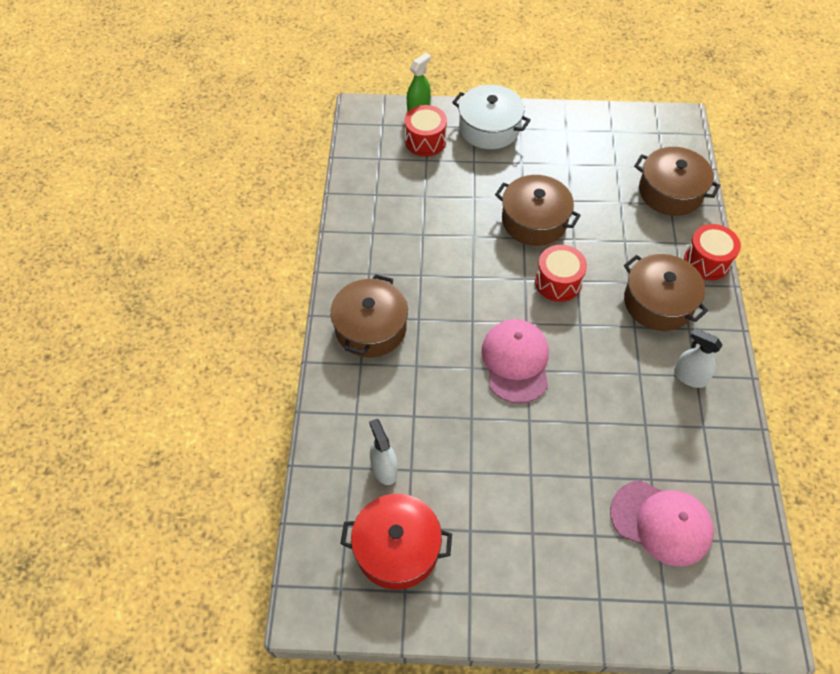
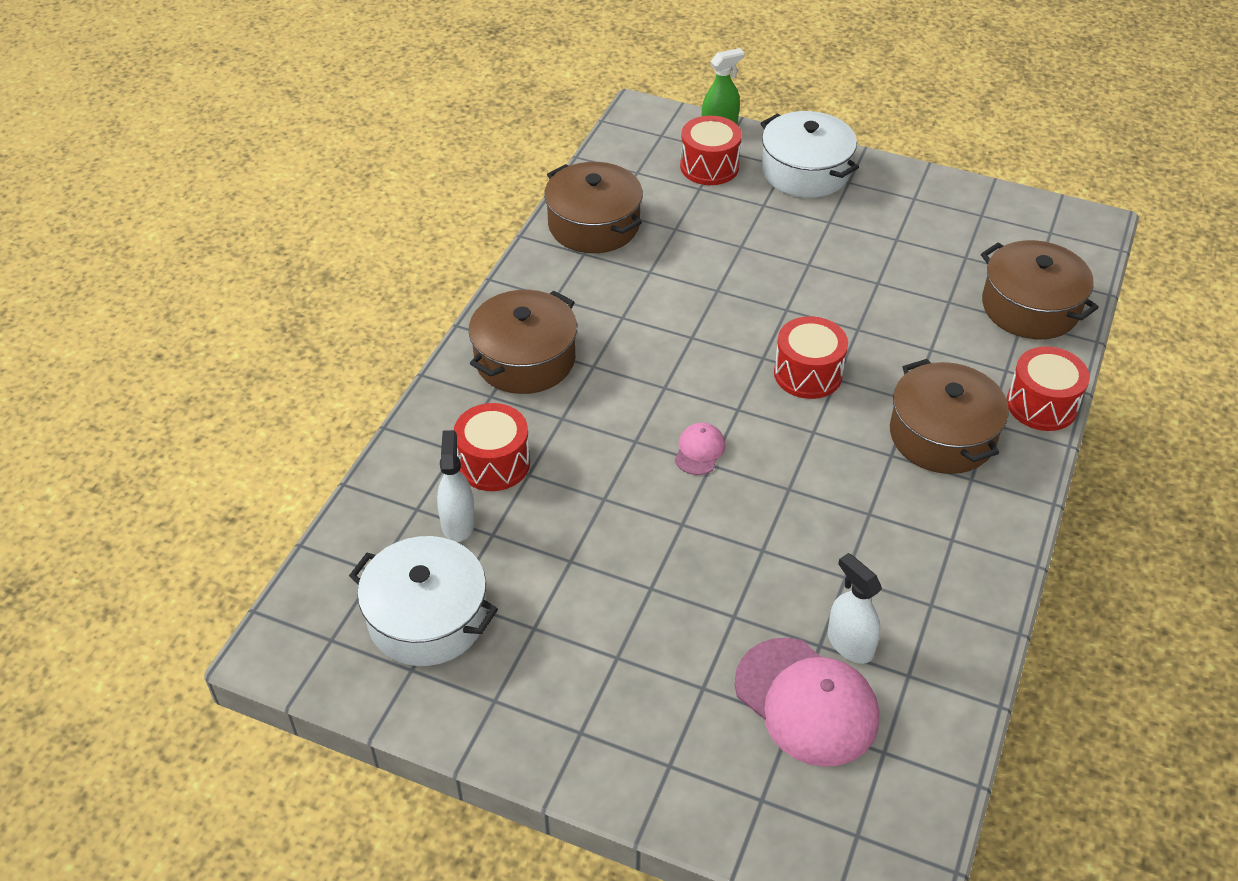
camera: 20 degrees right, 10 degrees down
red pot [340,494,452,590] -> white pot [349,536,498,666]
pink cap [481,319,549,404] -> pink cap [675,423,725,475], size x0.48
brown pot [495,175,581,246] -> brown pot moved to [544,162,643,253]
white spray bottle [674,328,722,388] -> white spray bottle moved to [828,553,882,664]
none -> red drum [454,403,530,491]

